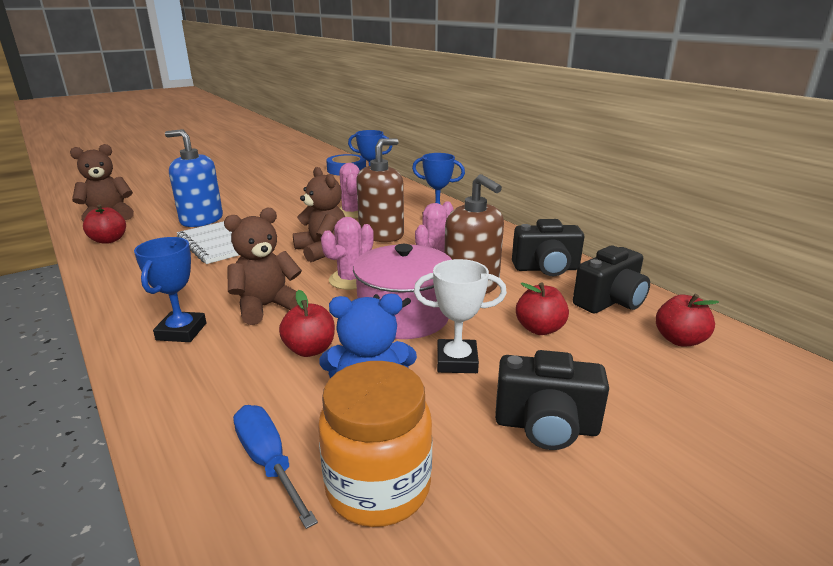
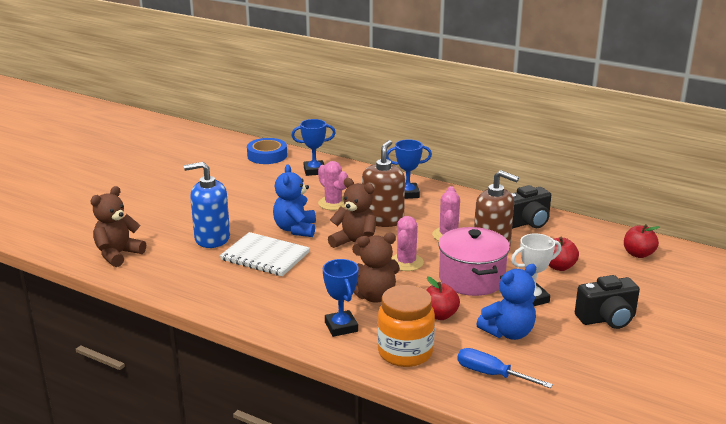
camera: 25 degrees left, 0 degrees up
red apple [83,205,126,244] -> none
brown teddy bear [224,208,302,325] -> brown teddy bear turned 135 degrees counterclockwise [354,233,400,303]
orange jar [318,361,432,527] -> orange jar moved to [377,285,435,367]
black camera [573,245,650,313] -> none
none -> blue teddy bear [273,164,316,237]

